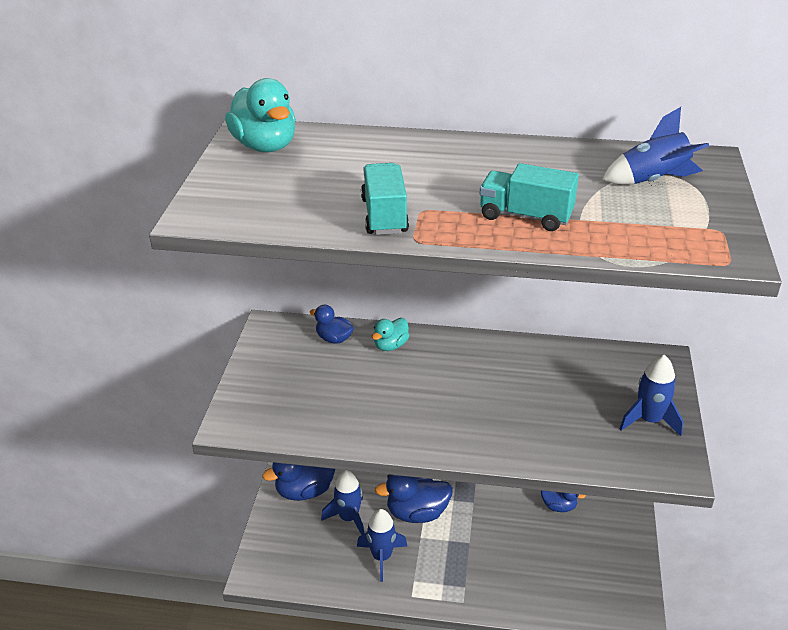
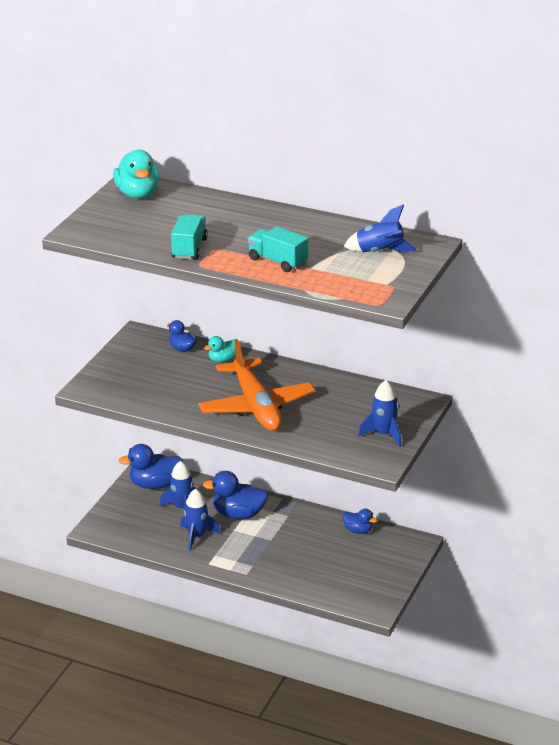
camera: 15 degrees right, 5 degrees down
none -> orange plane [198,339,315,431]

